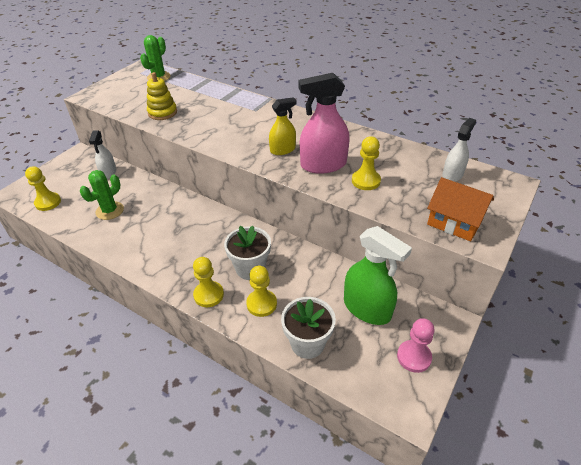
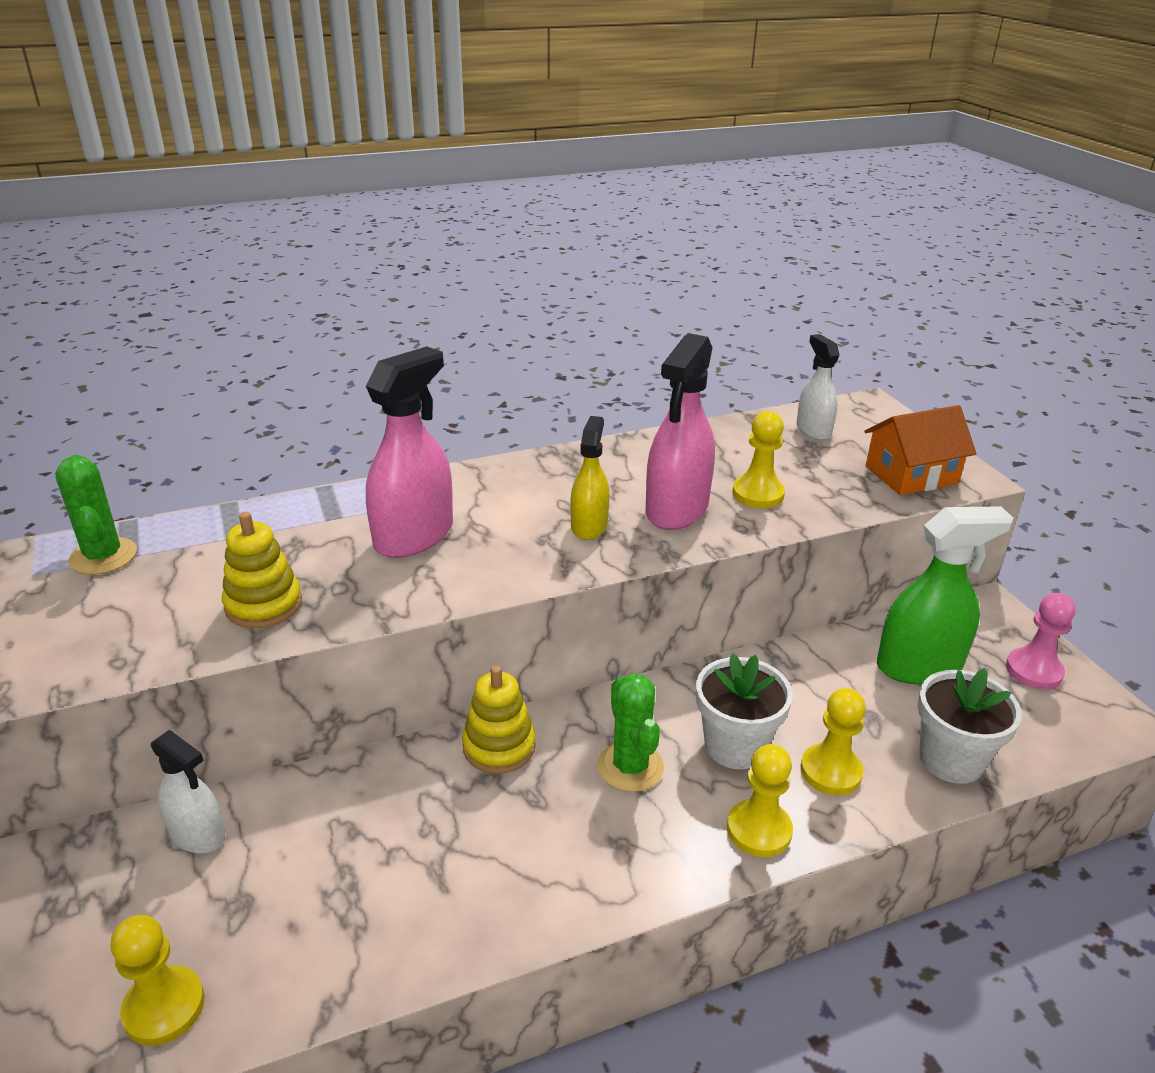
camera: 55 degrees left, 10 degrees down
green cactus [80,170,124,220] -> green cactus moved to [597,674,664,792]
none -> pink spray bottle [366,346,453,558]
none -> yellow stacking toy [462,665,536,774]

